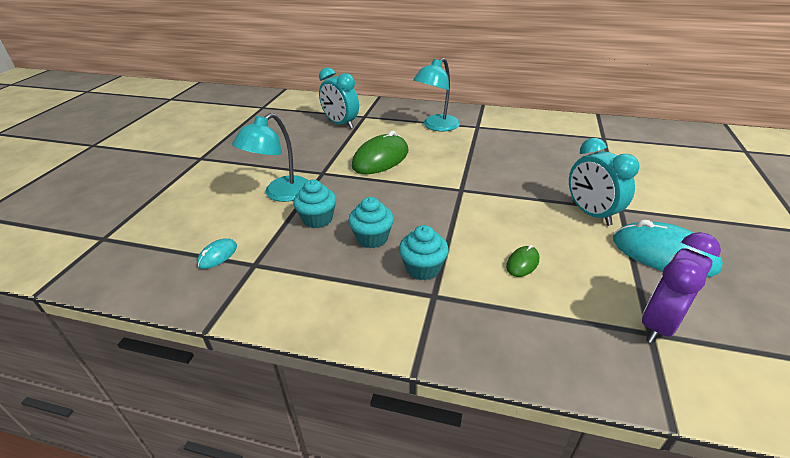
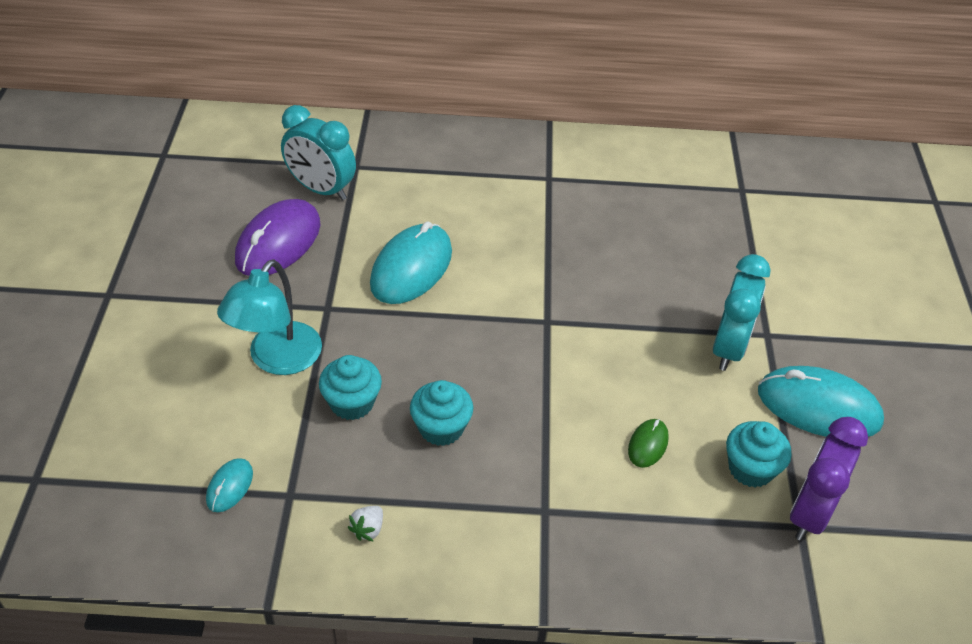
camera: 15 degrees left, 10 degrees up
green mouse [352,131,408,174] -> turquoise mouse [370,222,452,304]
turquoise cupcake [399,225,449,281] -> turquoise cupcake moved to [726,421,792,487]
turquoise lamp [413,58,460,131] -> none
turquoise clock [569,138,640,226] -> turquoise clock turned 120 degrees counterclockwise [713,254,771,371]
none -> purple mouse [235,199,320,276]
none -> white strawberry [347,506,383,542]

